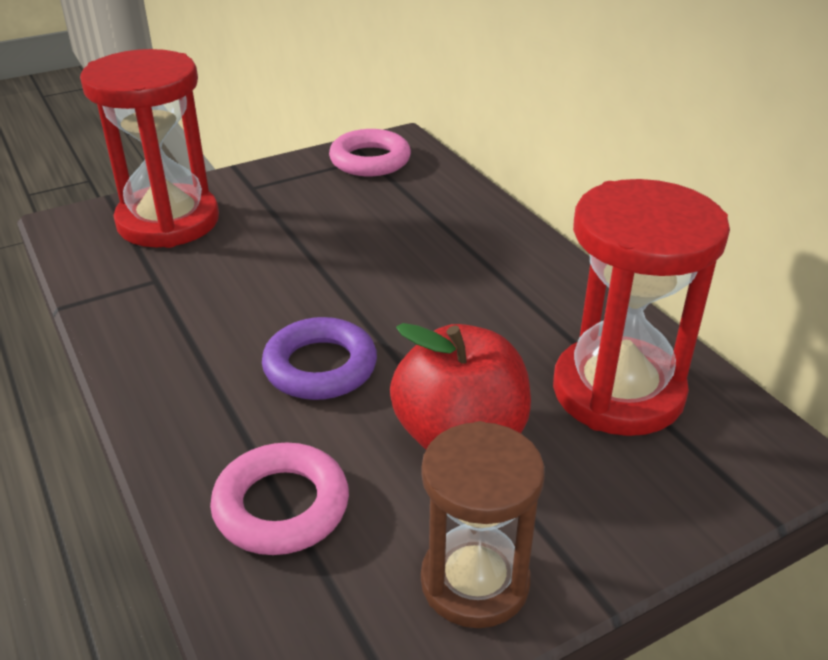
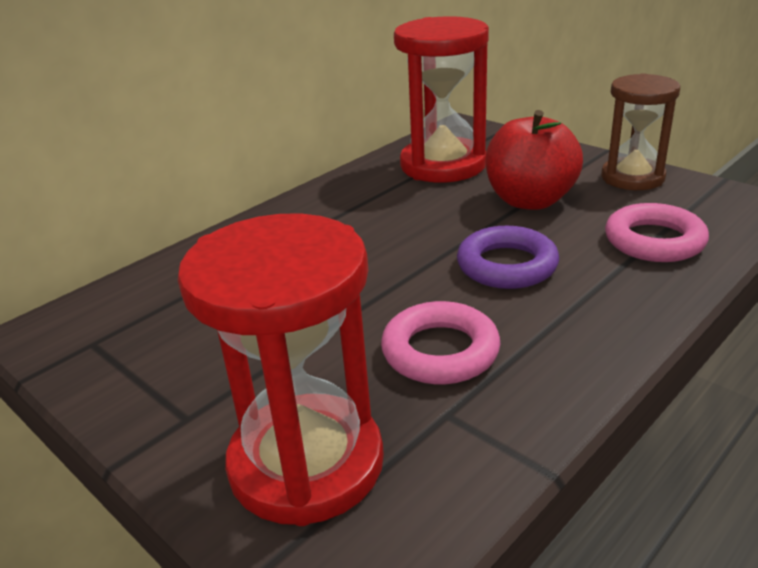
camera: 105 degrees left, 5 degrees down
pink ring [329,129,411,176] -> pink ring moved to [381,301,501,384]

